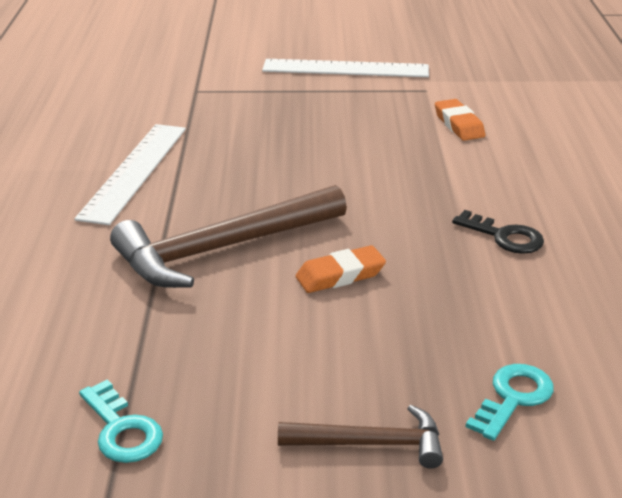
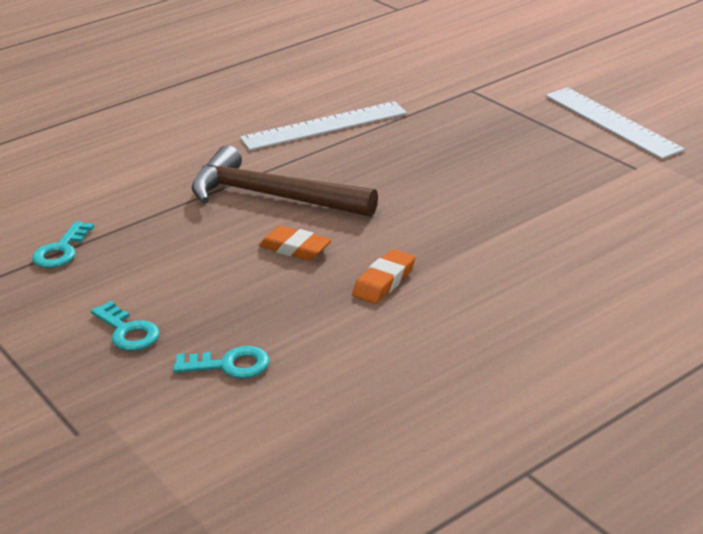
camera: 55 degrees right, 0 degrees up
brown hammer [278,405,443,469] -> turquoise key [91,301,159,351]
orange eraser [435,99,485,141] -> orange eraser moved to [352,249,415,304]
black key [452,210,544,254] -> none

